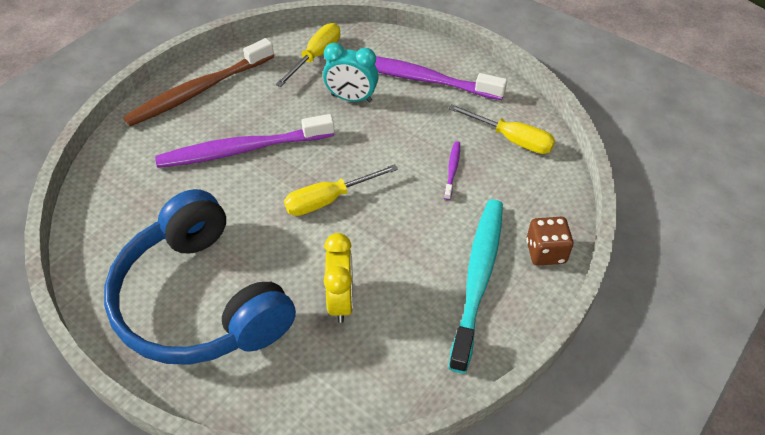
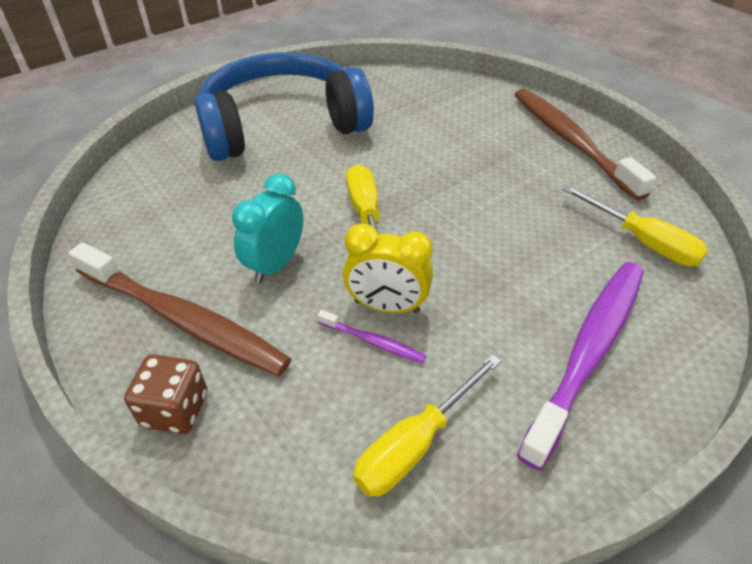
camera: 105 degrees right, 5 degrees down
purple toothbrush [155,114,334,168] -> none
turquoise clock [323,43,379,103] -> turquoise clock moved to [232,173,303,283]
yellow clock [324,233,353,323] -> yellow clock moved to [343,223,433,313]
turquoise toothbrush [448,199,503,373] -> brown toothbrush [68,243,291,376]

